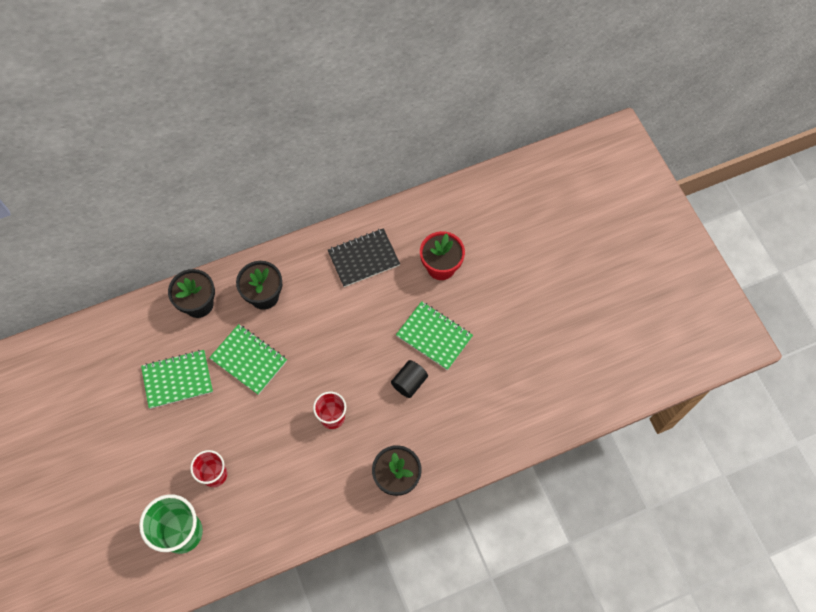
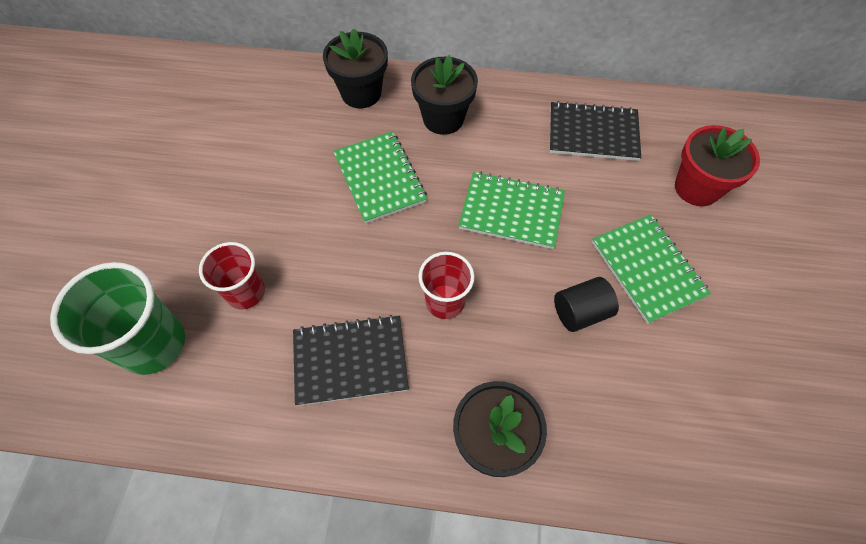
camera: 30 degrees right, 5 degrees down
green notebook [141,350,213,409] -> green notebook moved to [458,172,565,249]
none -> black notebook [293,315,409,406]

